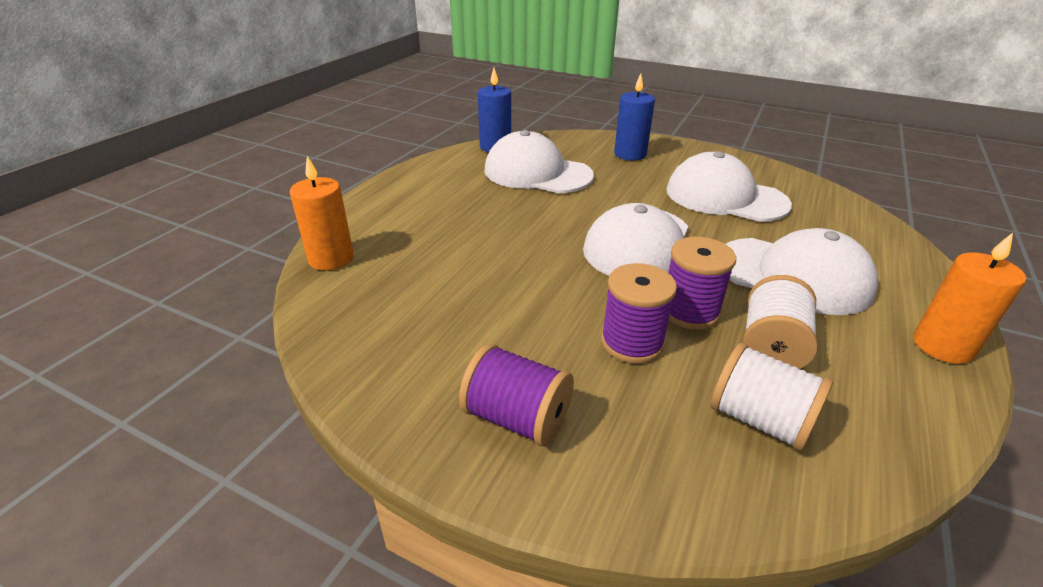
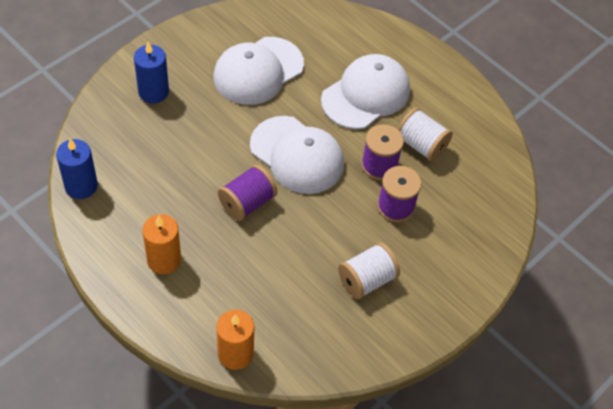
camera: 75 degrees left, 20 degrees up
purple spool [459,344,574,447] -> purple spool moved to [218,165,277,221]
white cap [484,130,594,193] -> none
white spool [710,343,833,451] -> white spool moved to [338,242,400,299]
orange candle [913,233,1026,364] -> orange candle moved to [142,214,181,274]

